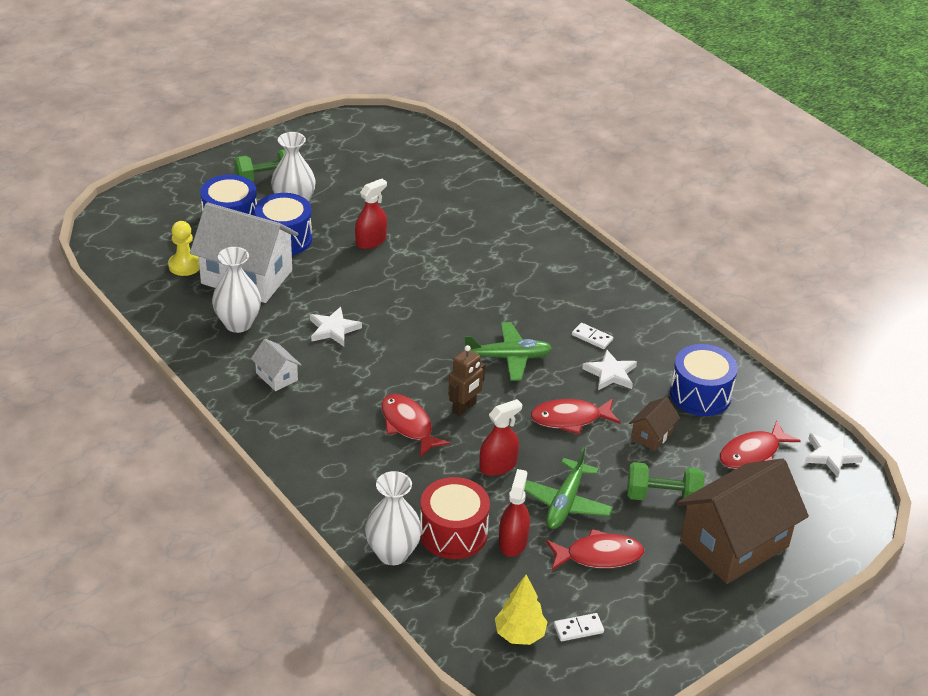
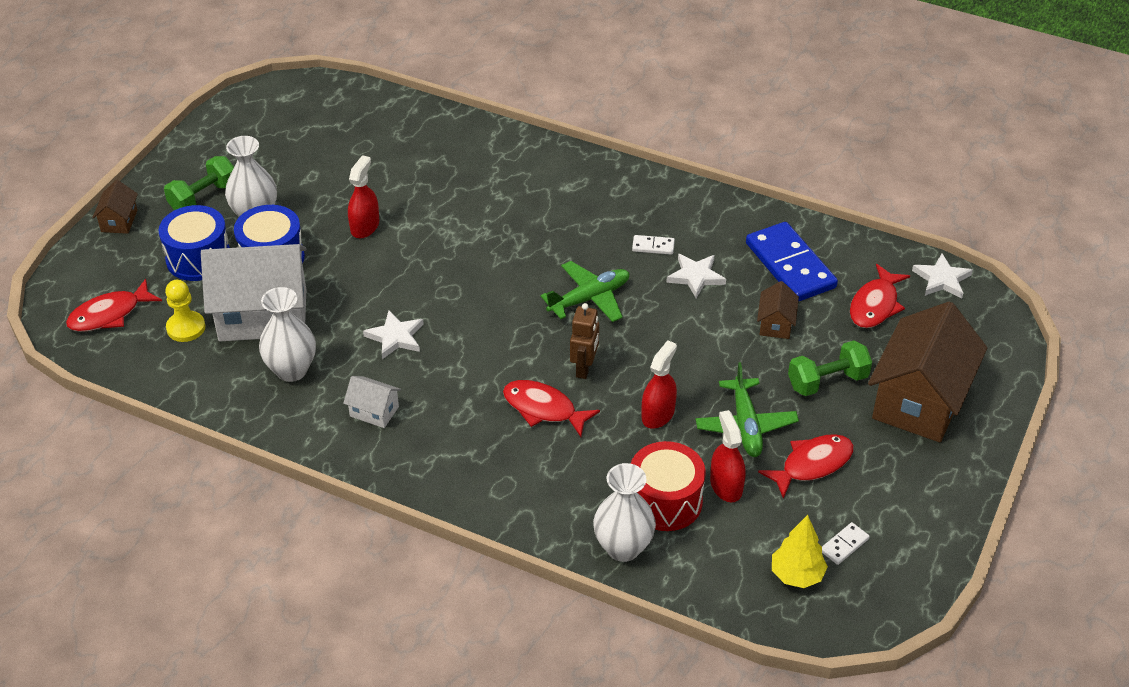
camera: 25 degrees left, 5 degrees up
red fish [531,399,621,434] -> red fish moved to [66,279,162,332]
blue drum [670,344,738,416] -> blue domino [746,222,838,302]
none -> brown house [92,180,138,234]

